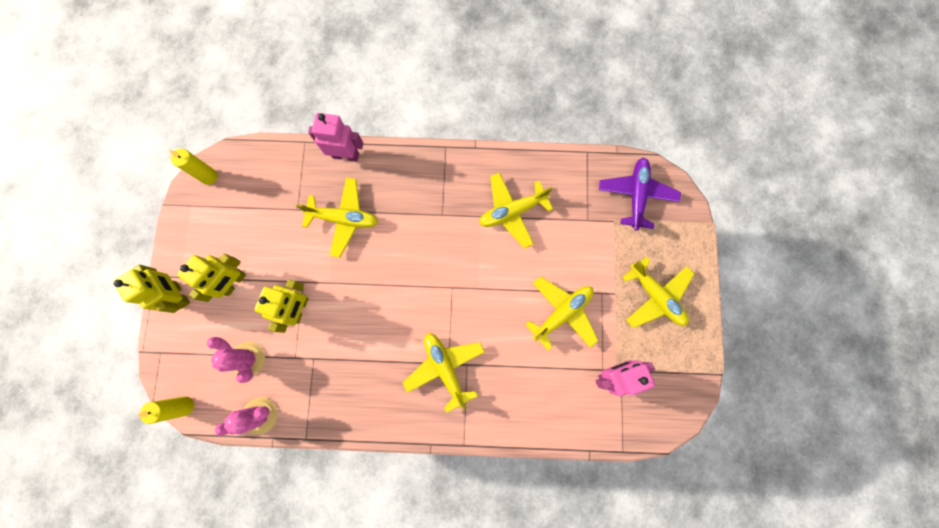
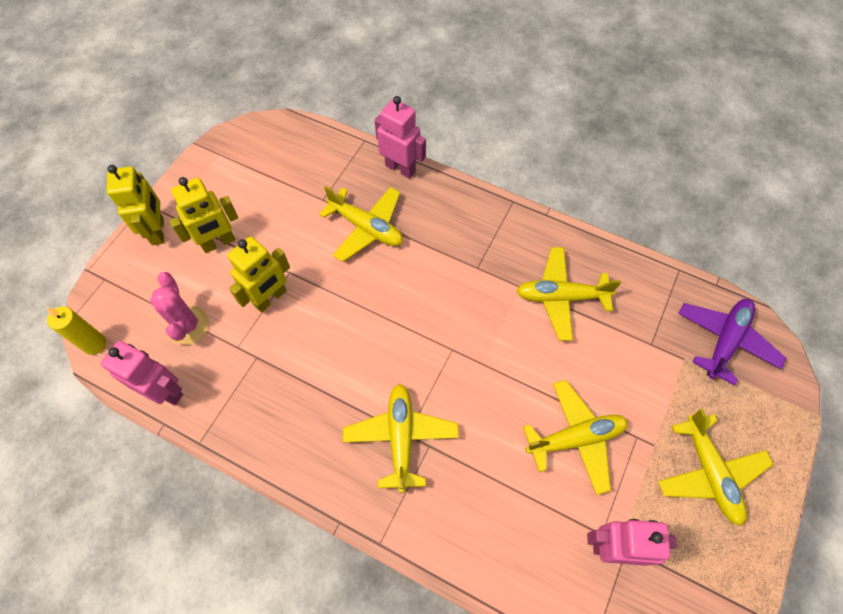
camera: 25 degrees right, 15 degrees down
yellow candle [169,149,217,185] -> none
pink cactus [215,397,278,436] -> pink robot [101,341,183,406]

